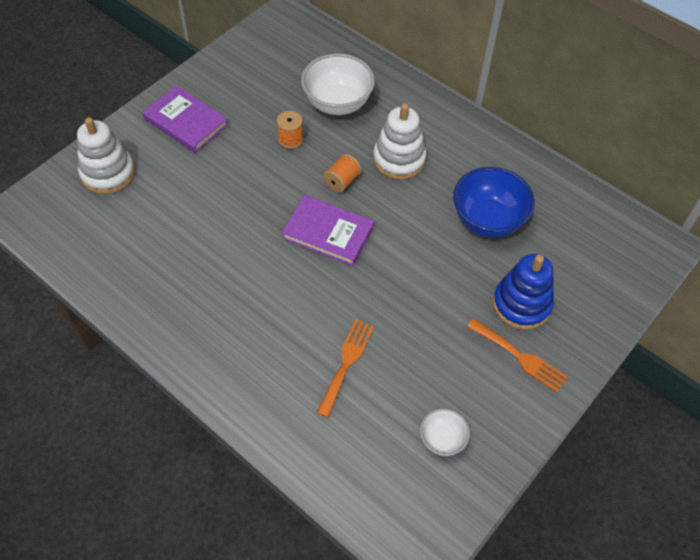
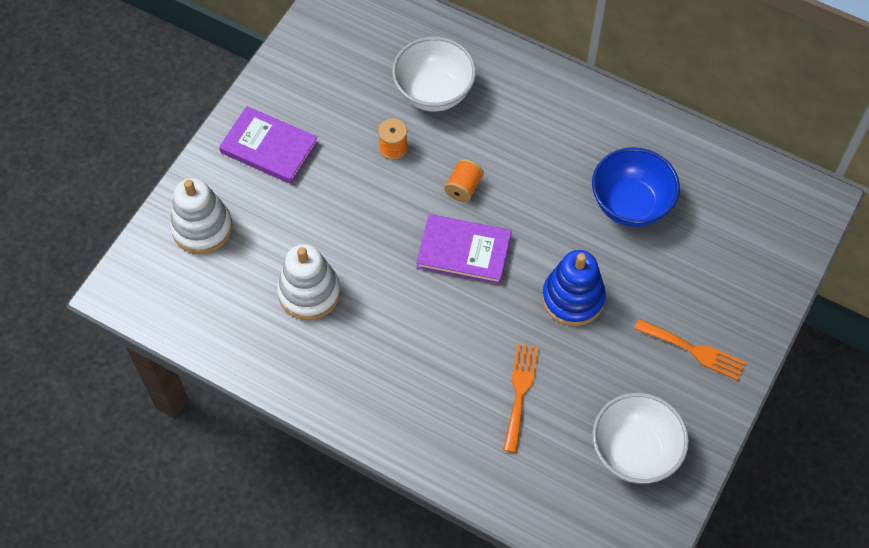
camera: 10 degrees left, 5 degrees up
white stacking toy [373,103,427,180] -> white stacking toy moved to [277,244,340,320]
white bowl [420,408,470,456] -> white bowl [592,393,689,484], size x1.89
blue stacking toy [493,254,554,330] -> blue stacking toy moved to [542,250,606,326]

